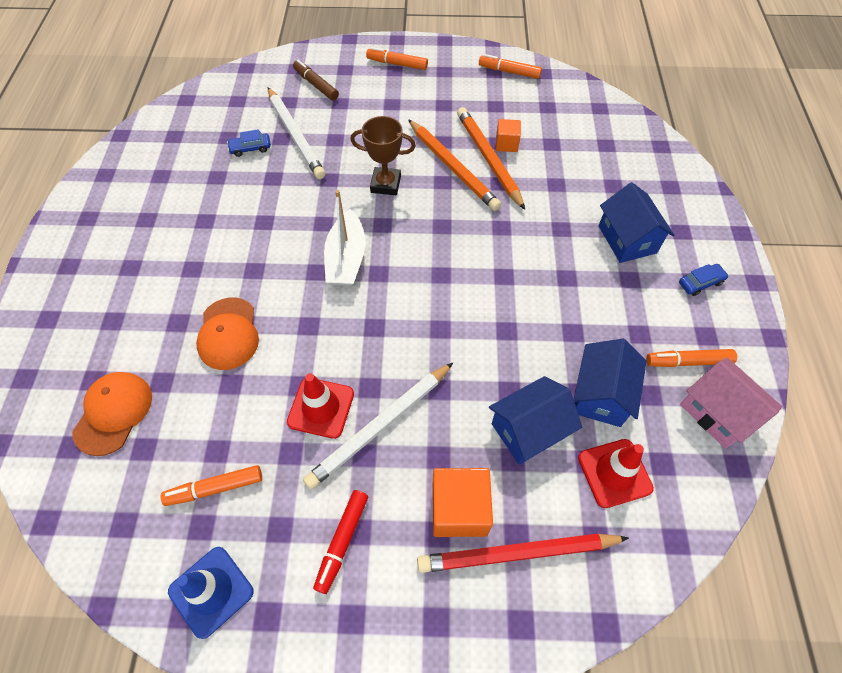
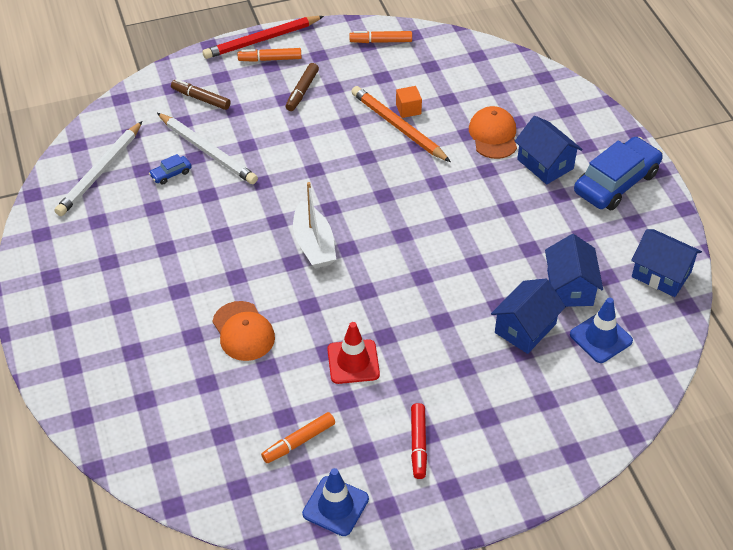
camera: 20 degrees left, 10 degrees down
orange cap [72,372,152,456] -> orange cap moved to [469,106,517,159]
white pencil [303,363,453,489] -> white pencil moved to [54,121,143,216]
brown trophy [350,116,416,195] -> none
orange pencil [408,119,501,211] -> none
red pencil [417,534,629,573] -> red pencil moved to [203,16,324,59]
orange cube [432,468,493,537] -> none
red traffic cone [578,439,654,508] -> blue traffic cone [570,297,633,363]
orange marker [646,349,737,367] -> none
blue car [679,264,729,296] -> blue car [574,137,663,210], size x2.39
pink house [680,358,782,448] -> blue house [631,229,702,297]
none -> brown marker [285,63,319,111]

